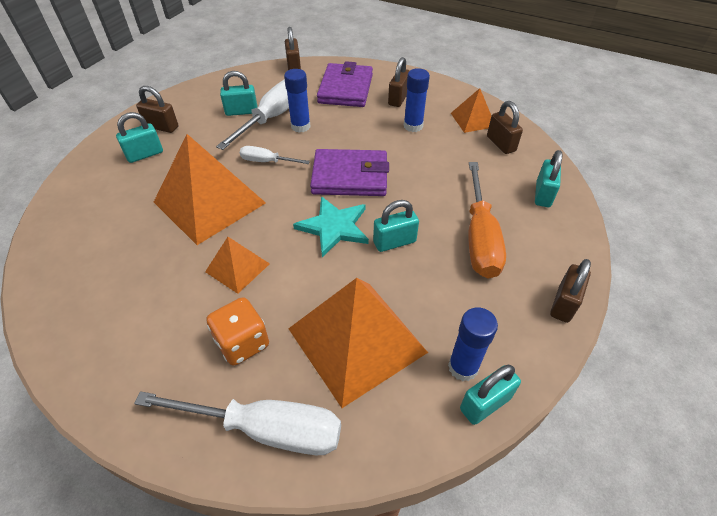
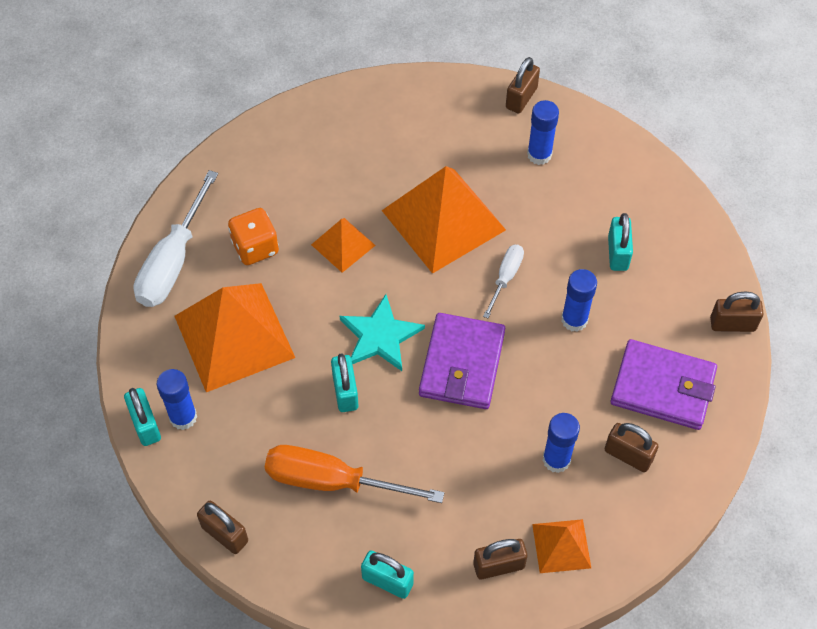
camera: 100 degrees right, 10 degrees up
turquoise padlock [116,112,163,163] -> blue glue stick [527,100,559,165]
brown padlock [136,86,178,133] -> brown padlock moved to [506,57,540,114]
white screwdriver [216,79,289,150] -> none

